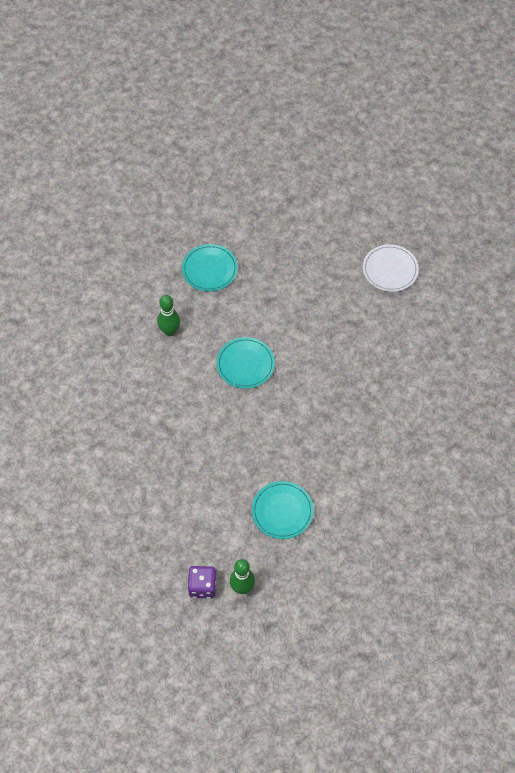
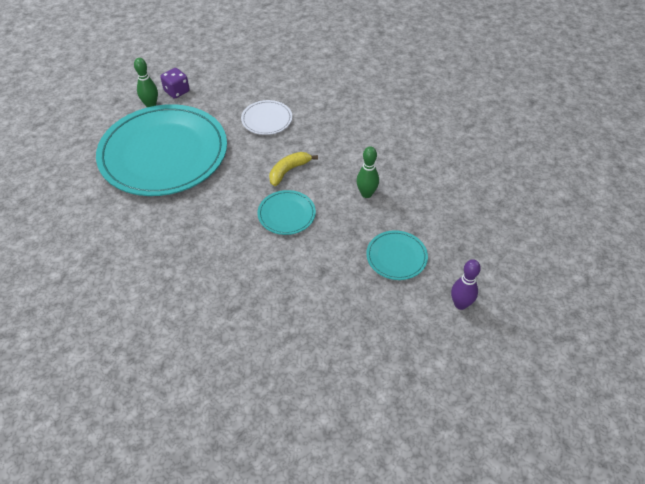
camera: 135 degrees right, 10 degrees down
turquoise plate [252,481,314,539] -> turquoise plate [96,104,227,196], size x2.39
white plate [363,244,419,292] -> white plate moved to [241,100,292,135]
none -> yellow banana [269,152,318,186]
none -> purple bowling pin [451,259,481,310]

